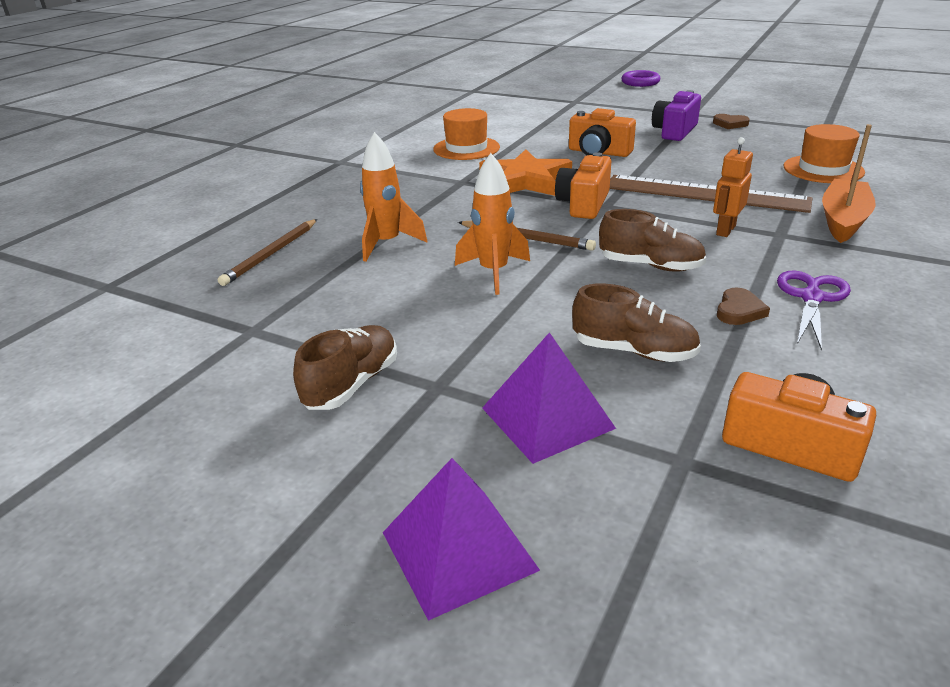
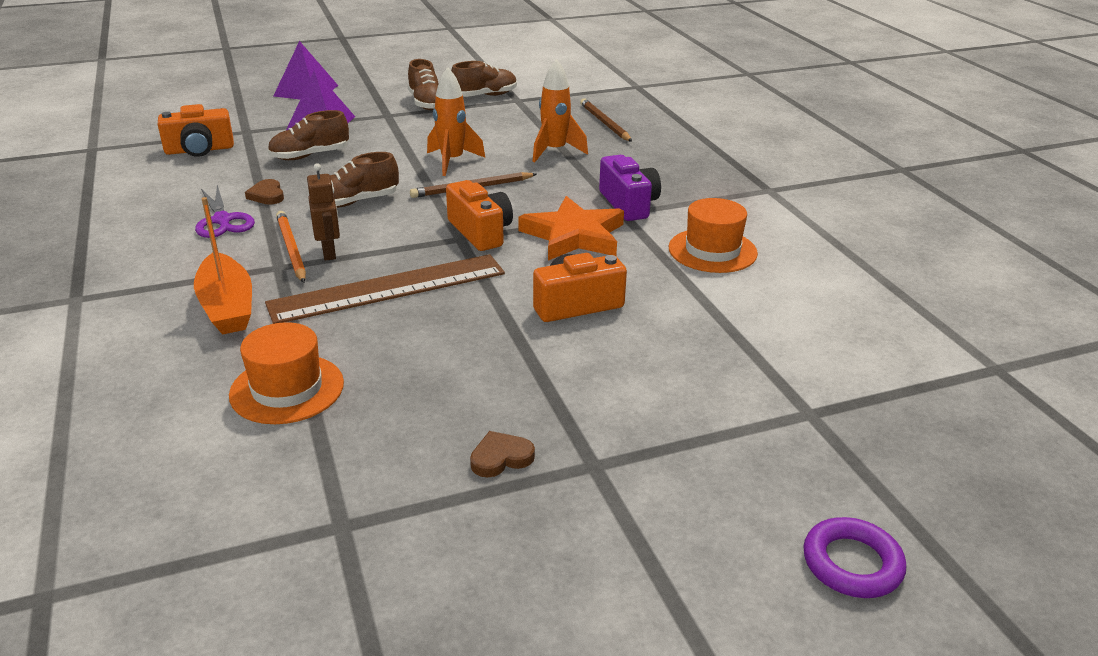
camera: 130 degrees right, 0 degrees up
purple camera [652,90,701,141] -> purple camera moved to [599,155,661,221]
orange robot [713,137,753,237] -> brown robot [307,163,340,261]
none -> orange pencil [276,211,306,283]
none -> brown shoe [451,61,517,97]

